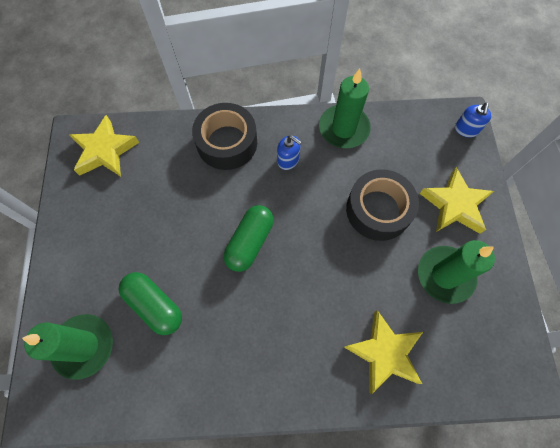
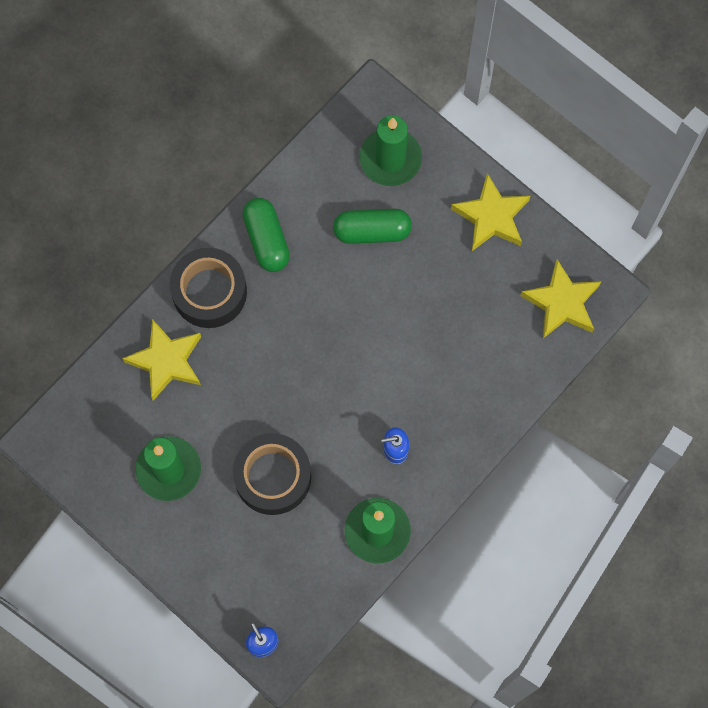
camera: 135 degrees right, 5 degrees up
black tape [192,103,257,170] -> black tape moved to [170,248,247,328]
green capsule [224,205,274,272] -> green capsule moved to [242,198,290,272]
yellow star [419,167,494,234] -> yellow star moved to [451,173,530,251]

